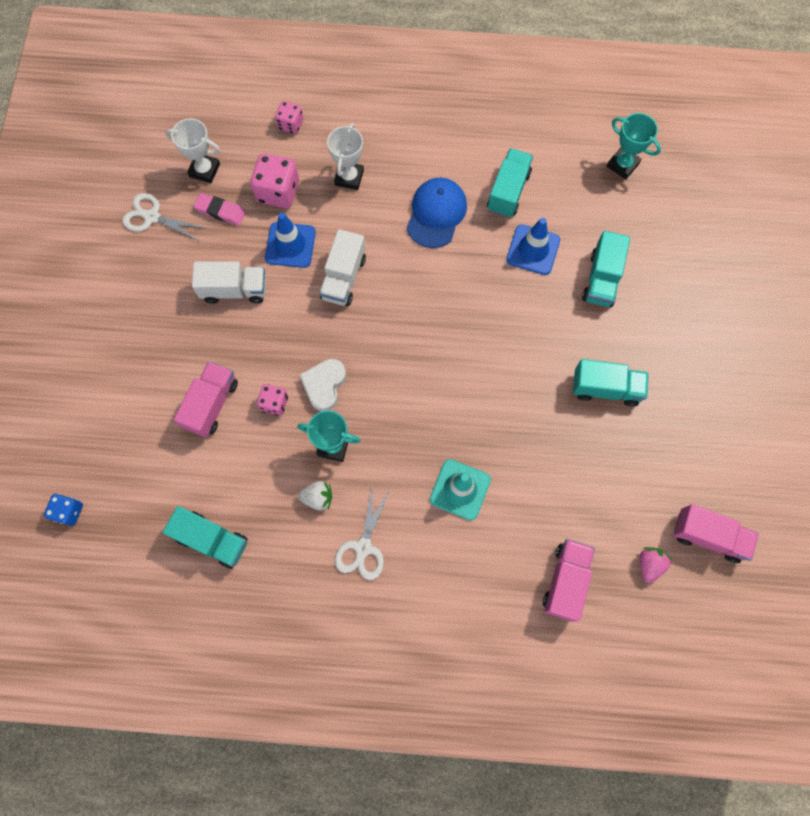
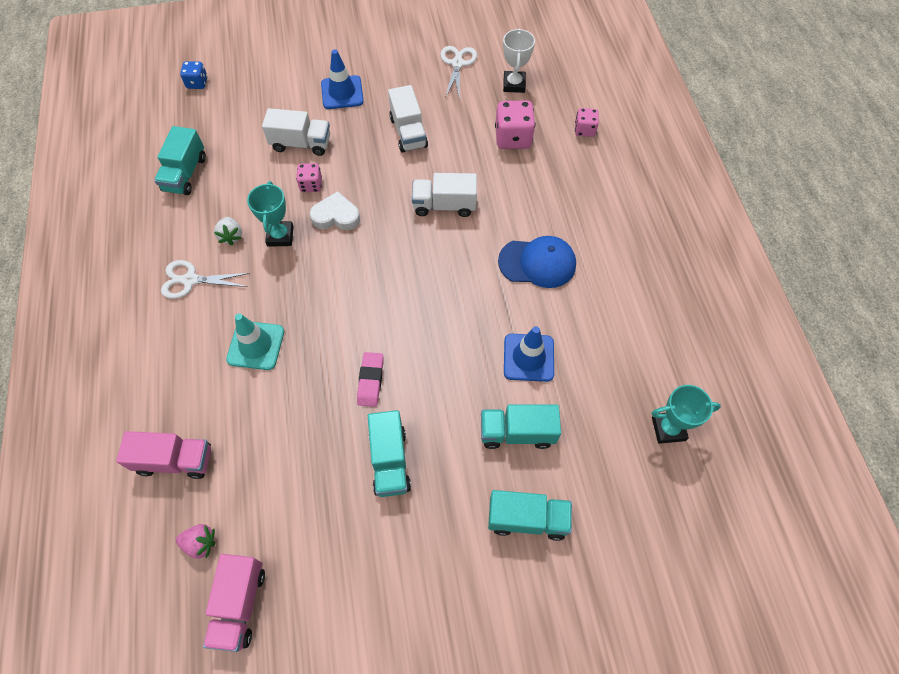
camera: 75 degrees right, 10 degrees down
pink truck [174,361,238,438] -> white truck [262,108,330,156]
pink eraser [194,193,246,225] -> pink eraser moved to [357,352,383,407]
blue traffic cone [265,213,316,268] -> blue traffic cone moved to [321,49,364,109]
white trophy [327,123,364,190] -> none
turquoise truck [487,148,533,218] -> turquoise truck moved to [488,490,572,541]
turquoise trophy [607,113,661,179] -> turquoise trophy turned 60 degrees clockwise [652,385,721,444]

